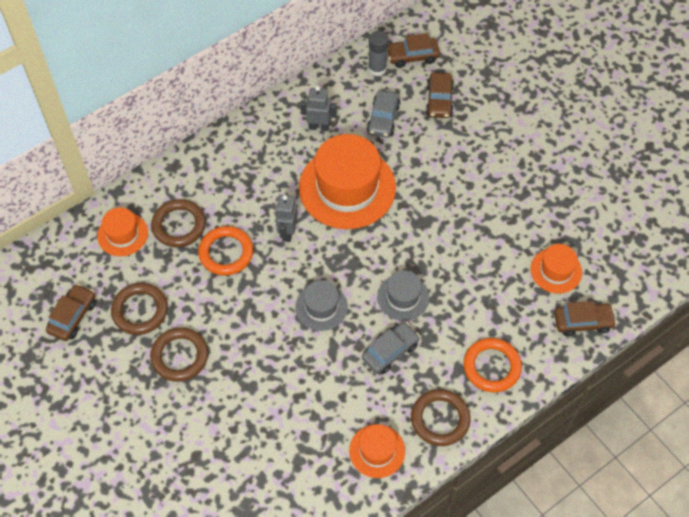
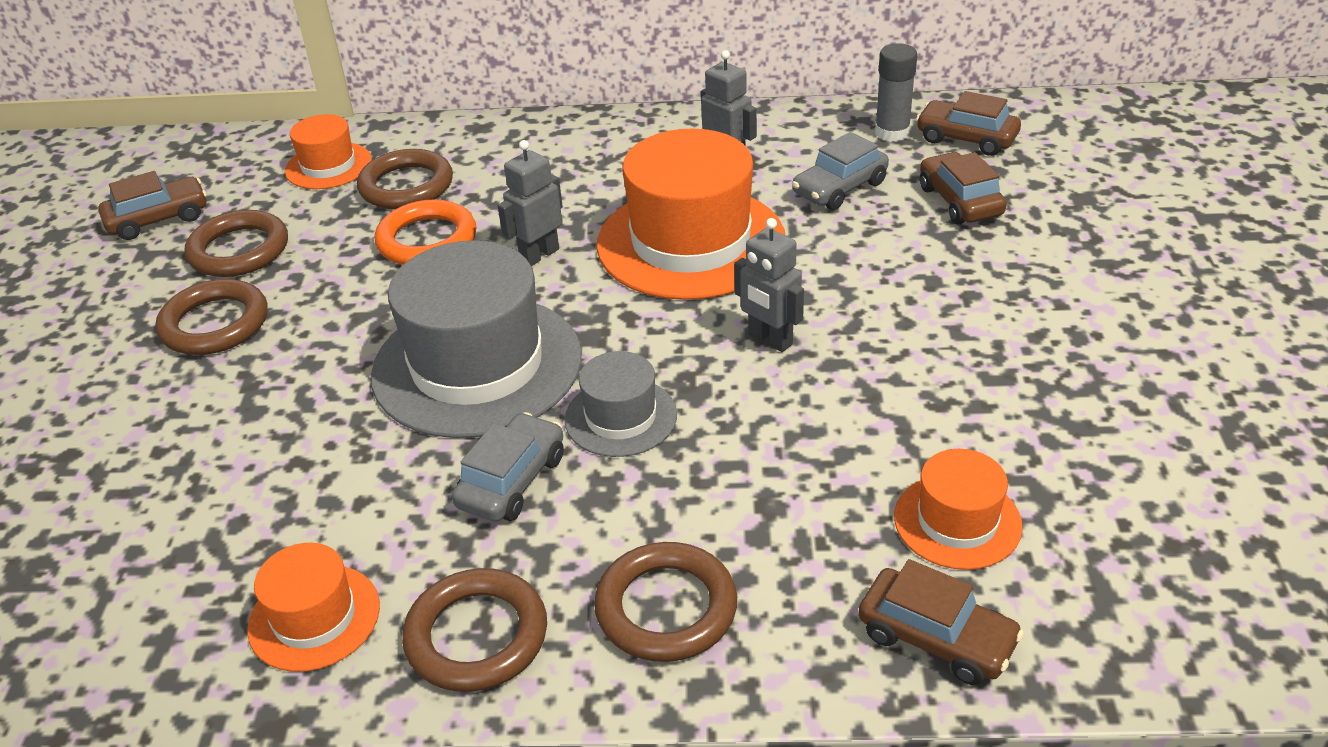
camera: 40 degrees right, 20 degrees down
grey hat [295,280,348,331] -> grey hat [371,240,582,438], size x1.97
grey car [362,322,420,374] -> grey car turned 60 degrees counterclockwise [452,412,564,522]
brown car [426,72,454,118] -> brown car turned 120 degrees clockwise [920,152,1006,224]
orange ring [463,338,522,392] -> brown ring [594,542,737,662]
none -> grey robot [734,218,804,352]

